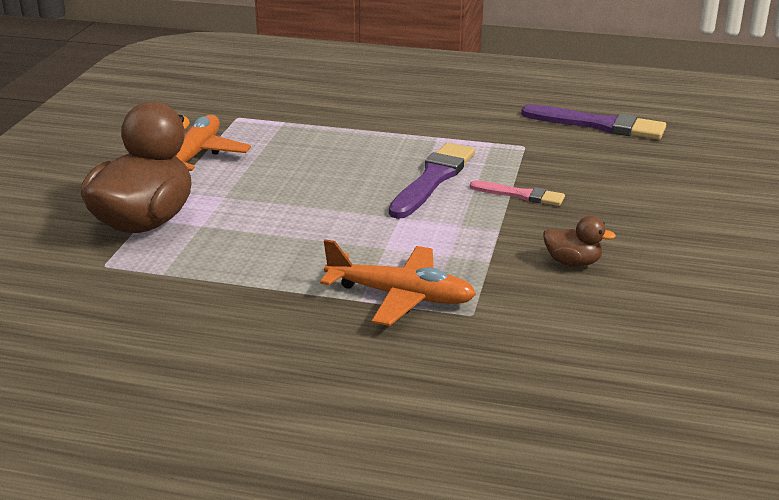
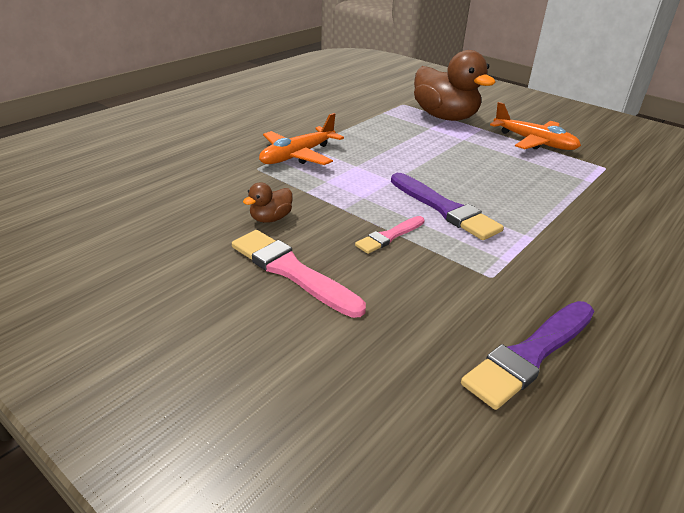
camera: 115 degrees right, 5 degrees up
none -> pink brush [232,230,366,318]

